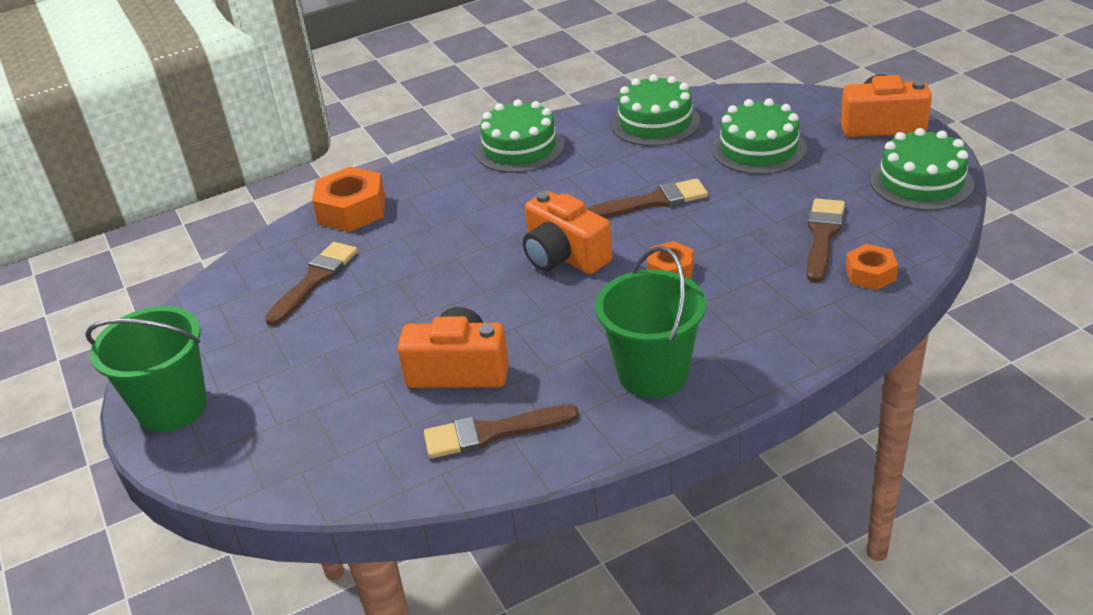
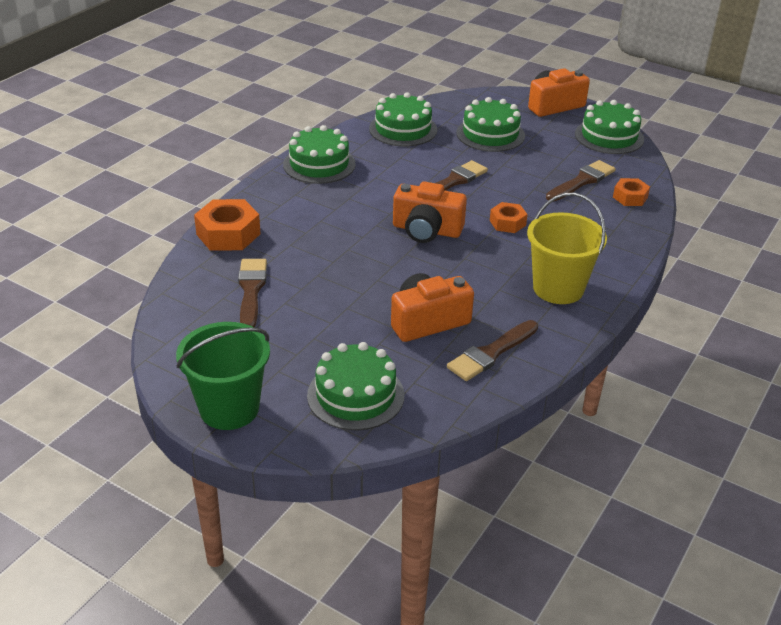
camera: 35 degrees left, 0 degrees up
green bucket [595,246,706,398] -> yellow bucket [527,193,607,304]
brown brush [806,198,845,283] -> brown brush turned 60 degrees clockwise [546,160,616,201]
none -> green cake [307,342,404,430]

